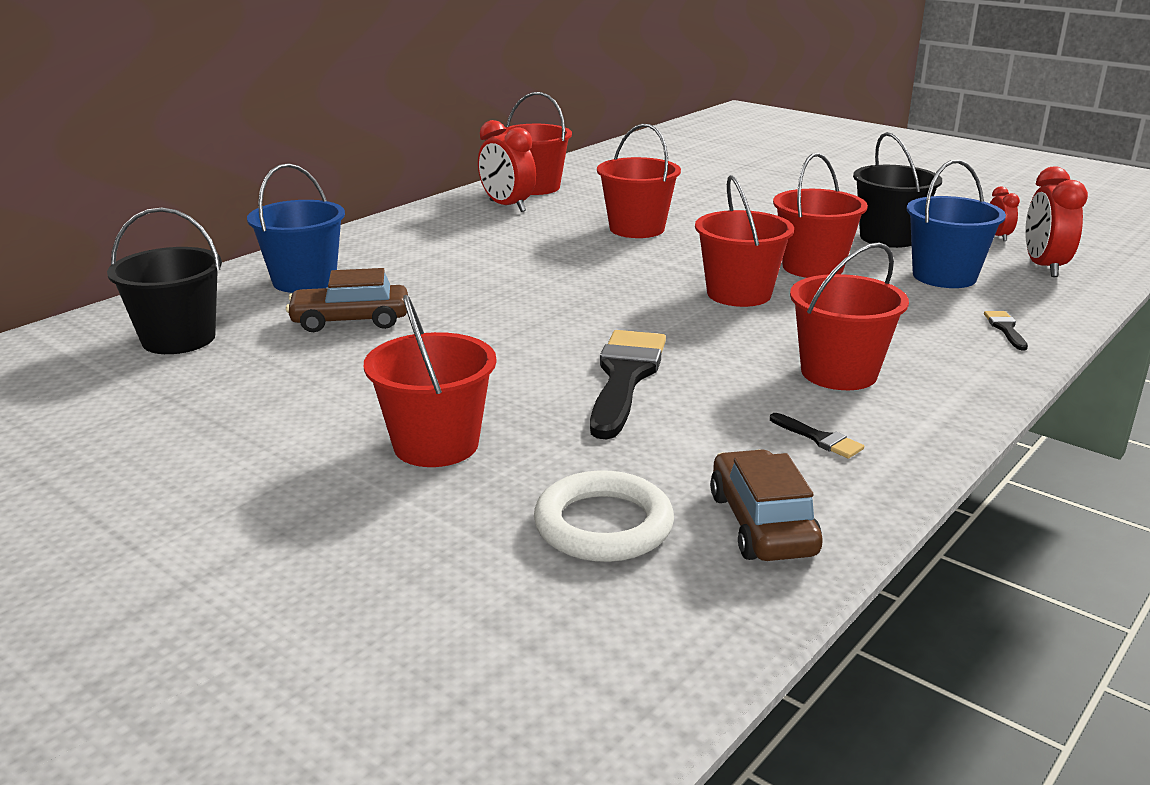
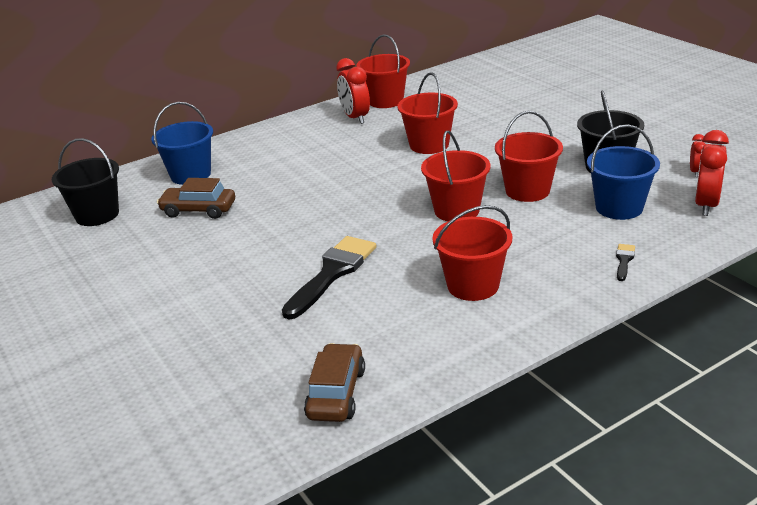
camera: 20 degrees right, 5 degrees up
red bucket [364,295,496,467] -> none
white ring [534,470,674,562] -> none
black brush [770,413,864,459] -> none

